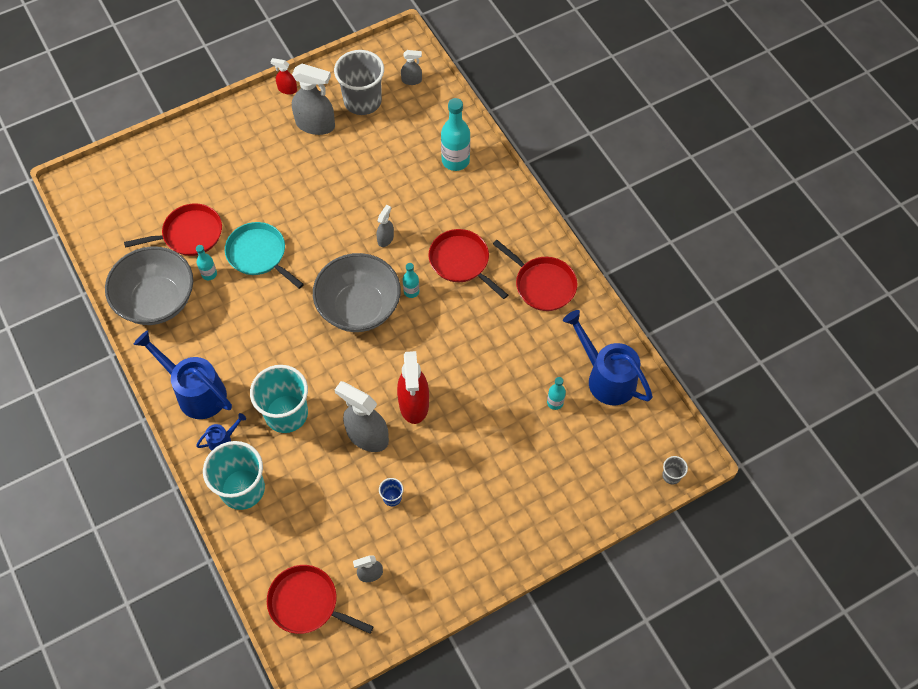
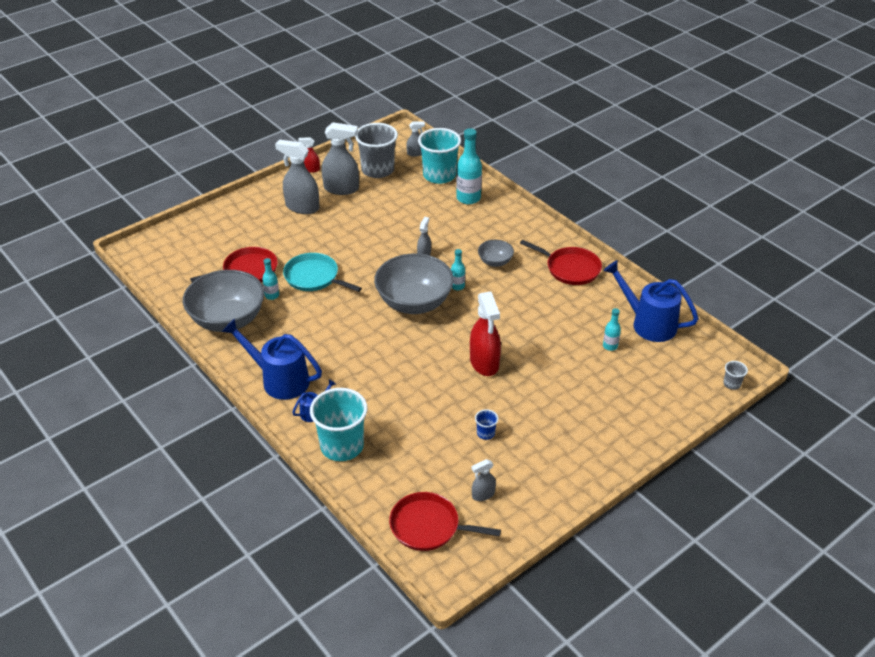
camera: 10 degrees left, 20 degrees down
turquoise cup [250,365,308,433] -> turquoise cup moved to [418,128,461,184]
grey spray bottle [335,381,389,452] -> grey spray bottle moved to [275,140,319,214]
red pan [429,229,508,299] -> grey bowl [478,240,514,267]

